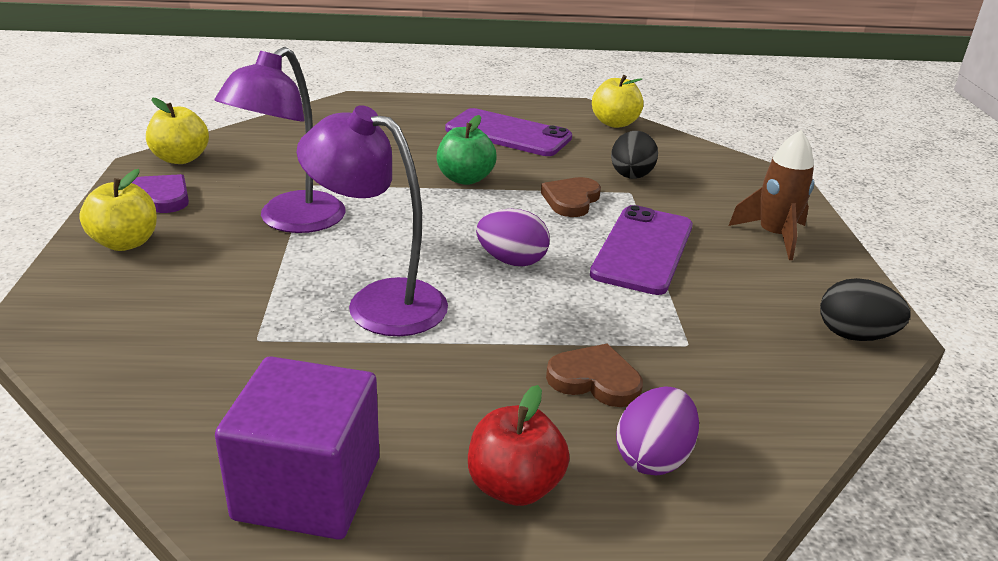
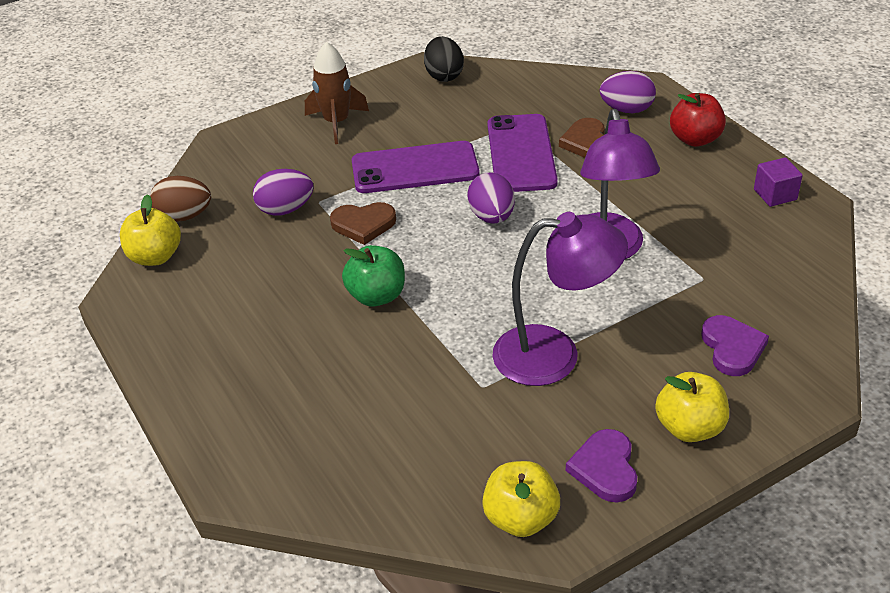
camera: 115 degrees left, 10 degrees up
purple cube [215,356,379,540] -> purple cube [754,157,803,207], size x0.48
purple phone [445,108,572,156] -> purple phone moved to [487,114,558,192]
black egg [611,131,658,179] -> purple egg [253,169,313,216]
none -> brown egg [150,176,211,222]
none -> purple heart [701,315,769,376]

